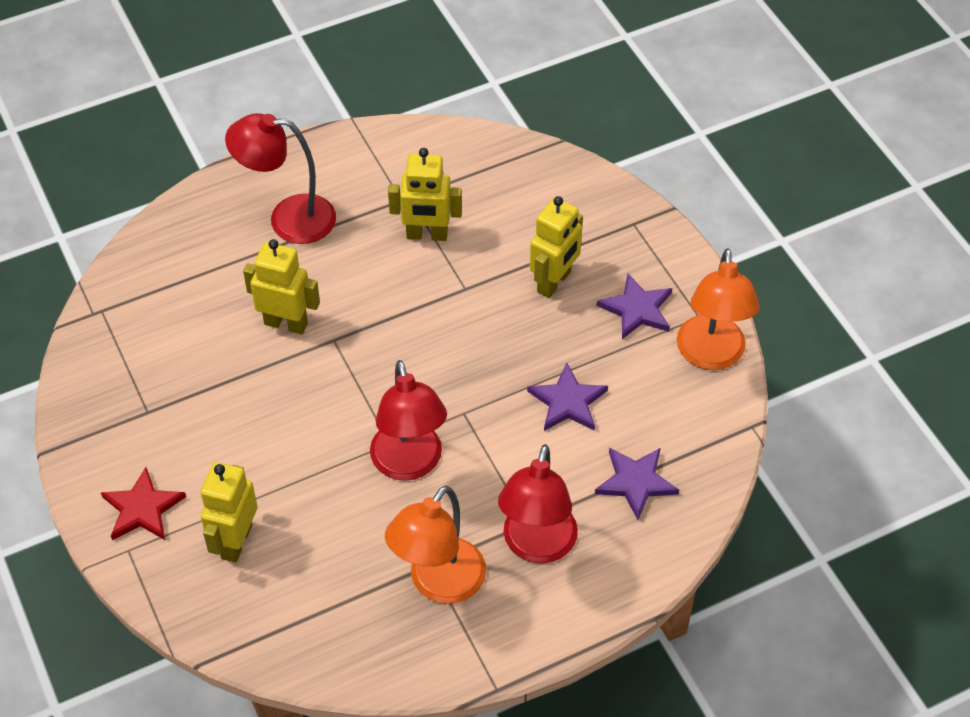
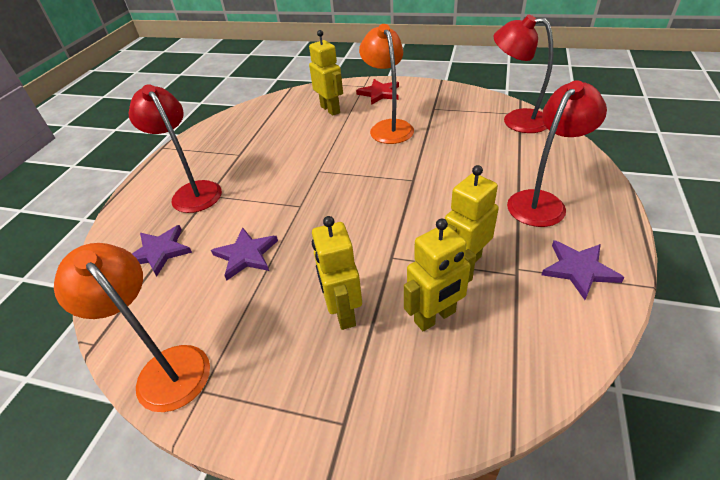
camera: 135 degrees right, 10 degrees down
yellow robot [243,239,320,334] -> yellow robot moved to [404,219,476,331]
red lamp [370,360,447,481] -> red lamp moved to [494,15,553,133]
orange lamp [385,485,486,604] -> orange lamp moved to [359,24,414,144]
purple star [597,274,672,339] -> purple star moved to [541,240,624,300]

